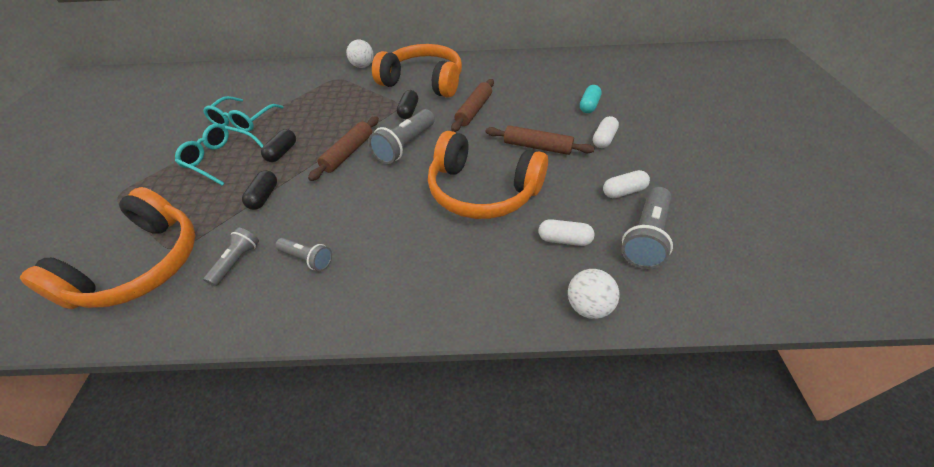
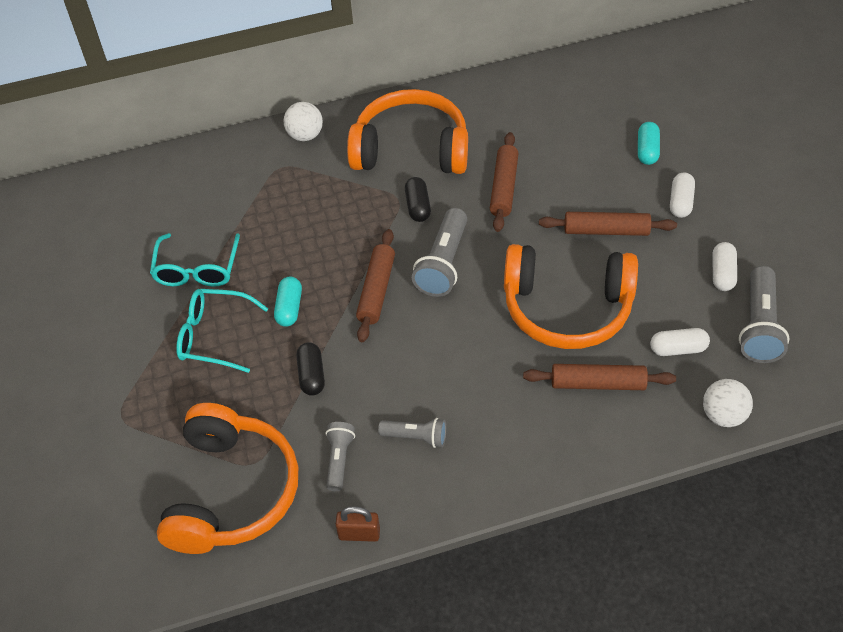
camera: 15 degrees left, 5 degrees up
black capsule [261,129,296,162] -> turquoise capsule [274,276,302,327]
white capsule [603,170,650,198] -> white capsule turned 45 degrees counterclockwise [713,242,737,291]
none -> brown padlock [335,507,380,542]
none -> brown rolling pin [523,364,676,390]

